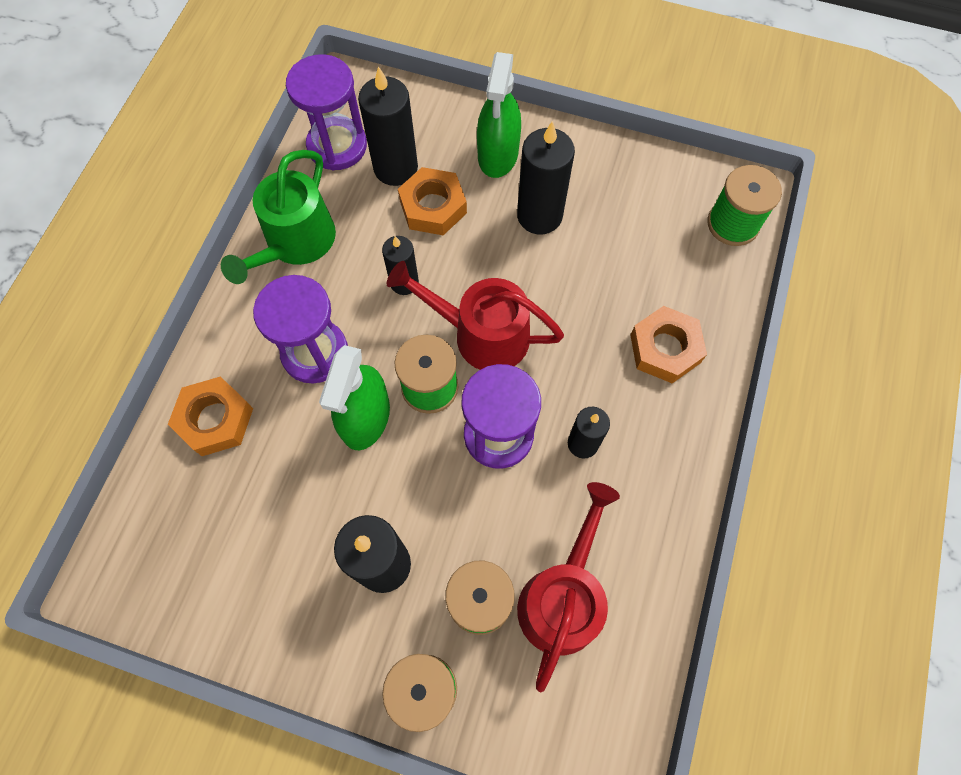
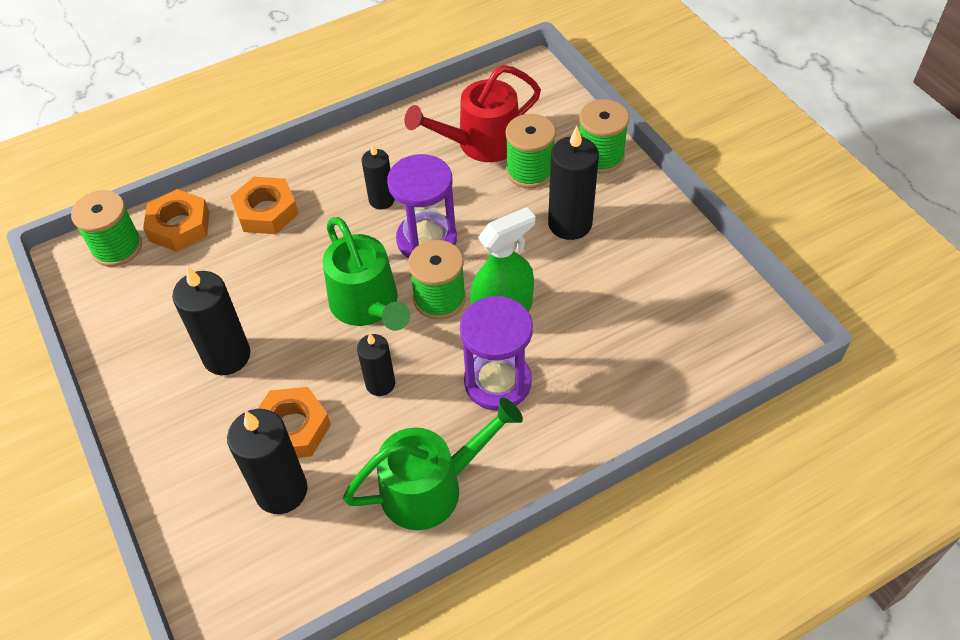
camera: 135 degrees left, 15 degrees down
orange nut [168,376,253,456] -> orange nut moved to [143,189,209,252]
purple hourglass [286,54,367,170] -> none
red watering can [387,261,564,370] -> green watering can [323,217,410,331]
green spray bottle [477,52,521,178] -> none

